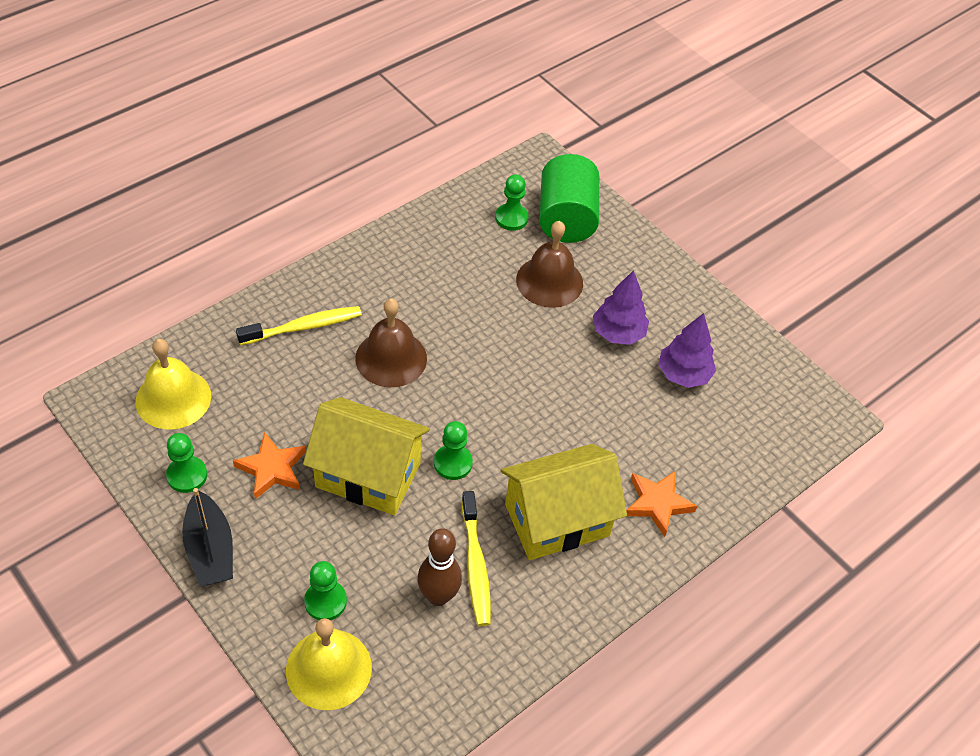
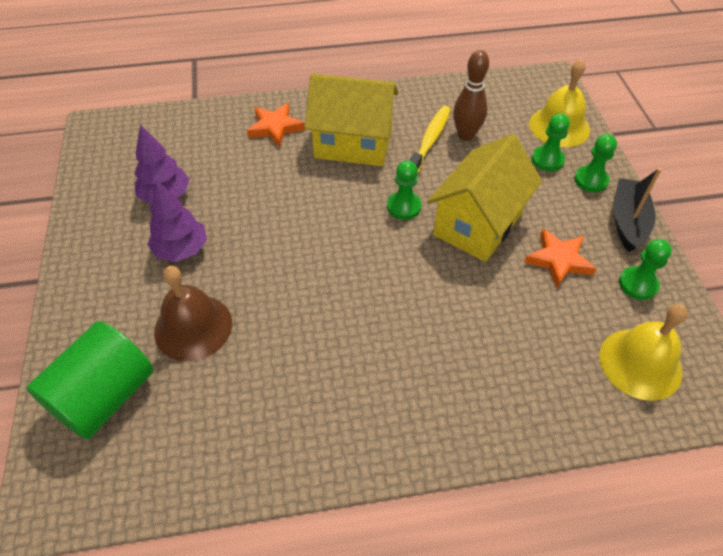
camera: 145 degrees left, 0 degrees up
yellow toothbrush [236,306,362,345] -> none
yellow house [303,397,430,516] -> yellow house turned 75 degrees clockwise [427,134,542,262]
brown bell [355,298,427,387] -> none
green pawn [495,174,529,231] -> green pawn moved to [574,134,617,192]

